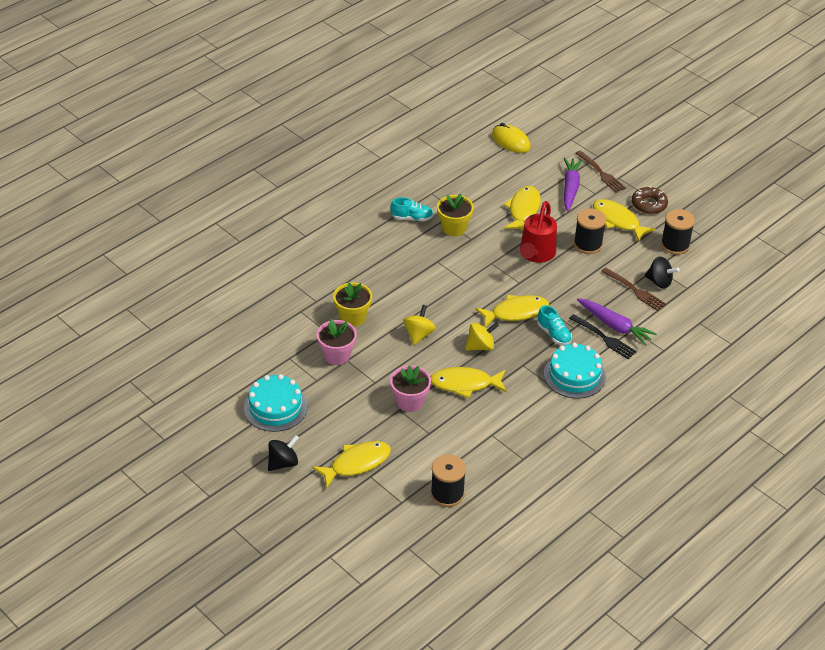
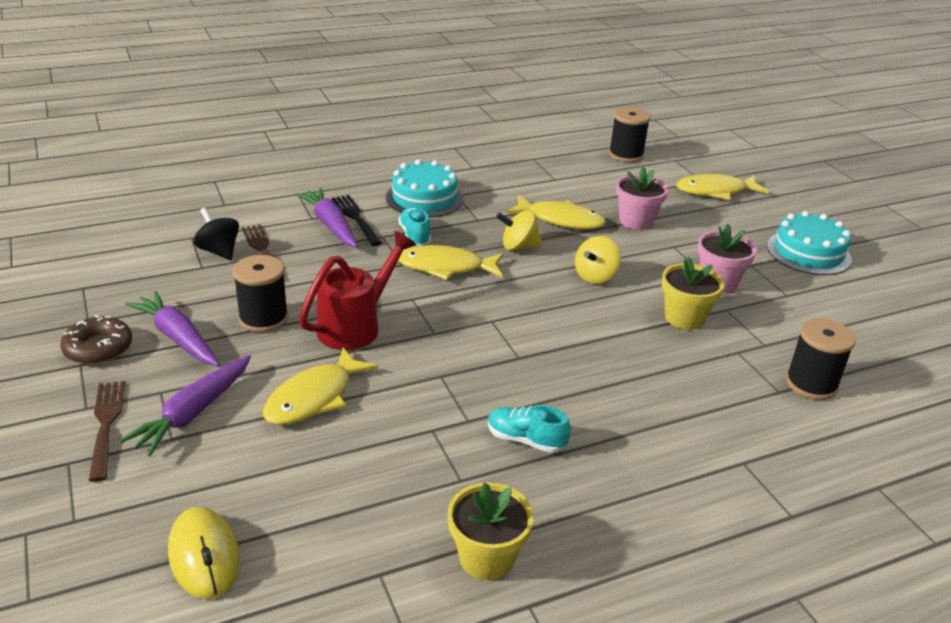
camera: 160 degrees left, 10 degrees down
black spinning top [268,435,299,471] -> none
yellow flower pot [437,194,474,236] -> yellow flower pot moved to [447,482,534,580]
yellow fish [593,199,656,242] -> purple carrot [126,291,220,367]
black spool [661,209,695,255] -> black spool moved to [786,318,856,400]

